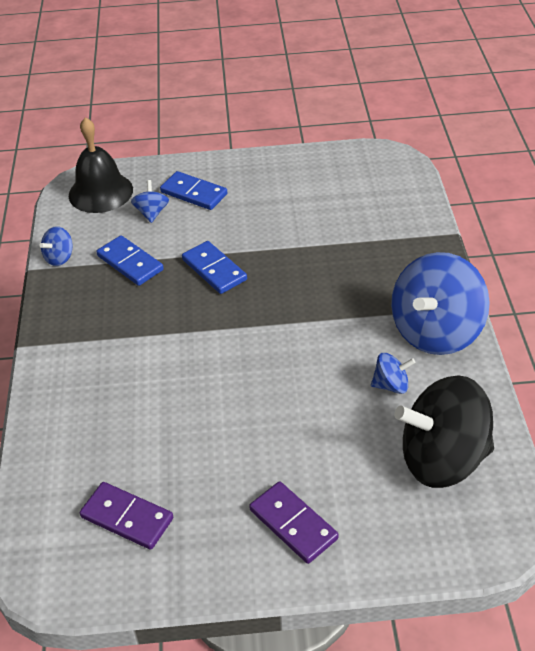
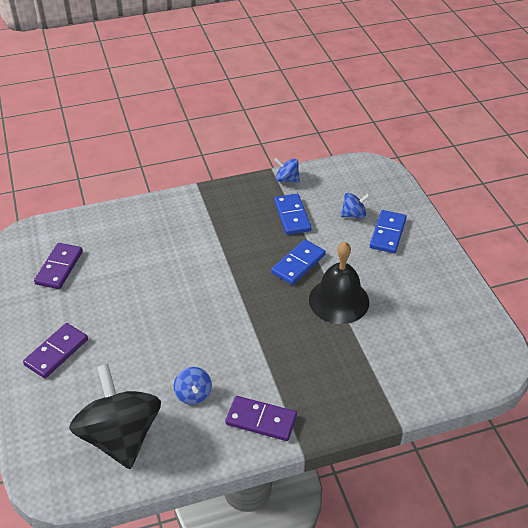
camera: 75 degrees right, 0 degrees up
black bell [69,117,133,213] -> black bell moved to [309,242,369,324]
blue domino [96,235,164,286] -> blue domino turned 45 degrees counterclockwise [274,194,312,235]
blue spinning top [391,252,490,355] -> purple domino [225,396,297,441]

